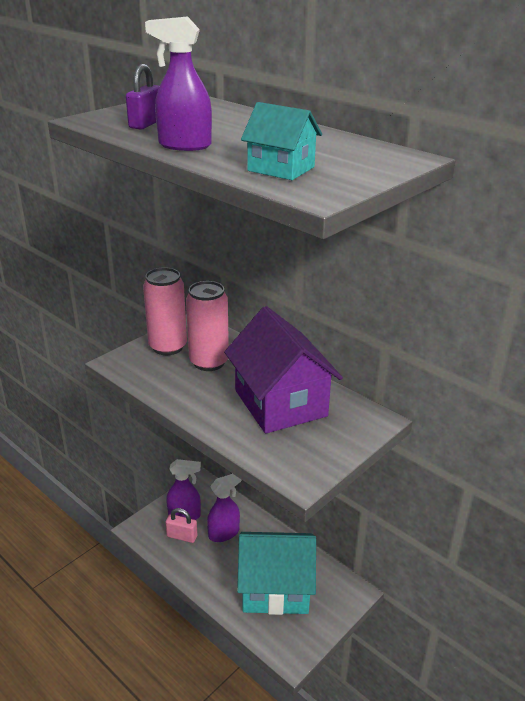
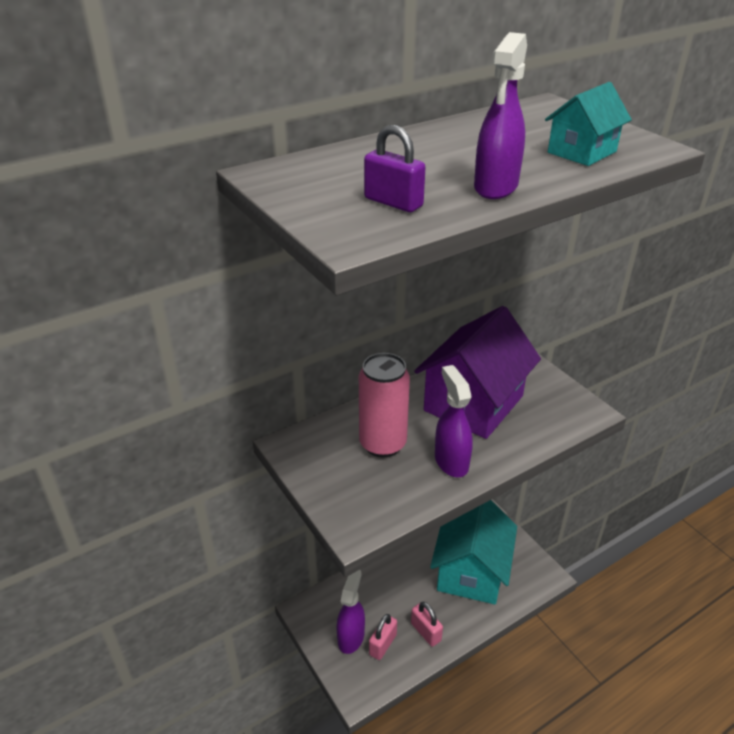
camera: 75 degrees left, 5 degrees up
pink can [143,267,187,355] -> none
purple spray bottle [207,474,241,542] -> purple spray bottle moved to [435,365,473,477]
purple house [224,306,343,434] -> purple house turned 45 degrees counterclockwise [414,306,541,439]
none -> pink padlock [411,602,443,647]

